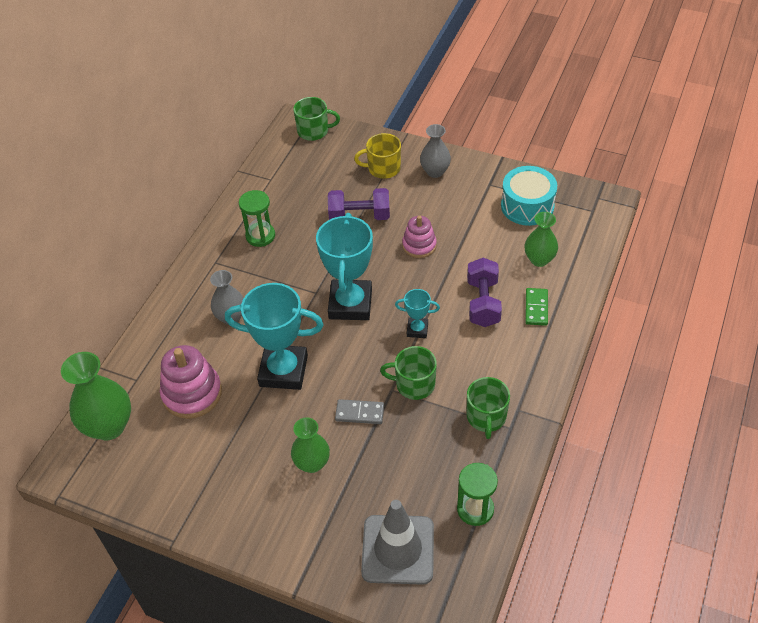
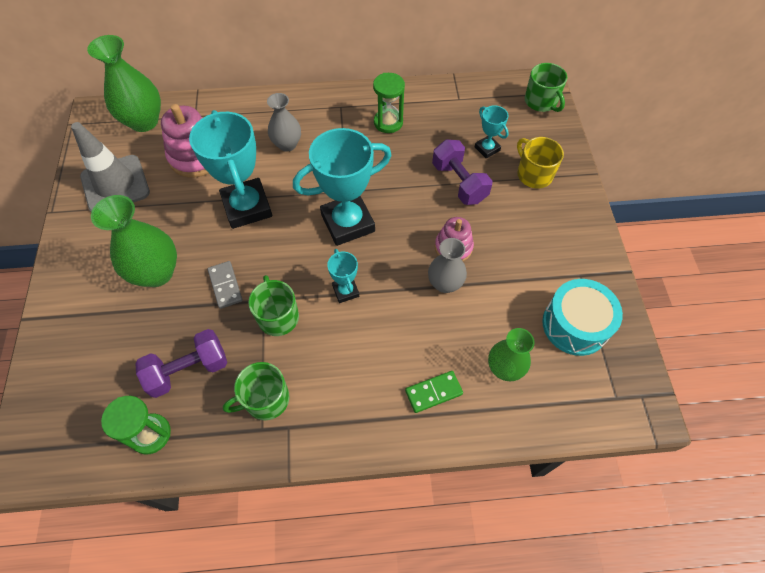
camera: 60 degrees right, 10 degrees up
green vase [291,417,330,473] -> green vase [91,195,177,287], size x1.57
grey traffic cone [361,500,434,585] -> grey traffic cone moved to [71,122,150,212]
grey vase [420,124,451,178] -> grey vase moved to [428,238,467,293]
purple dumbbell [467,258,502,327] -> purple dumbbell moved to [135,329,227,398]
none -> turquoise trophy [475,106,509,159]

